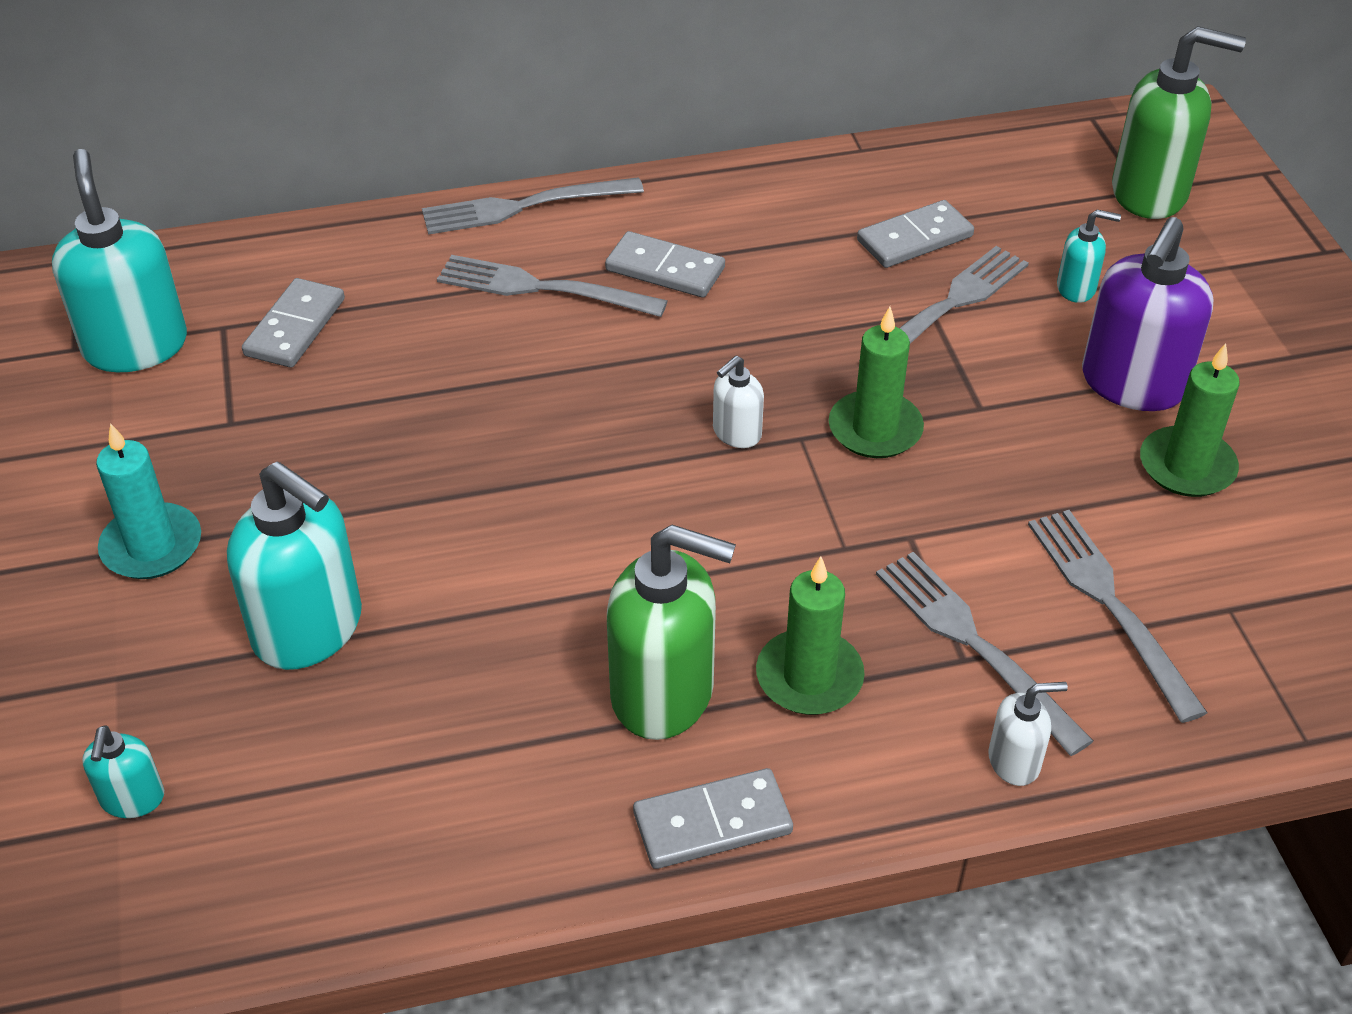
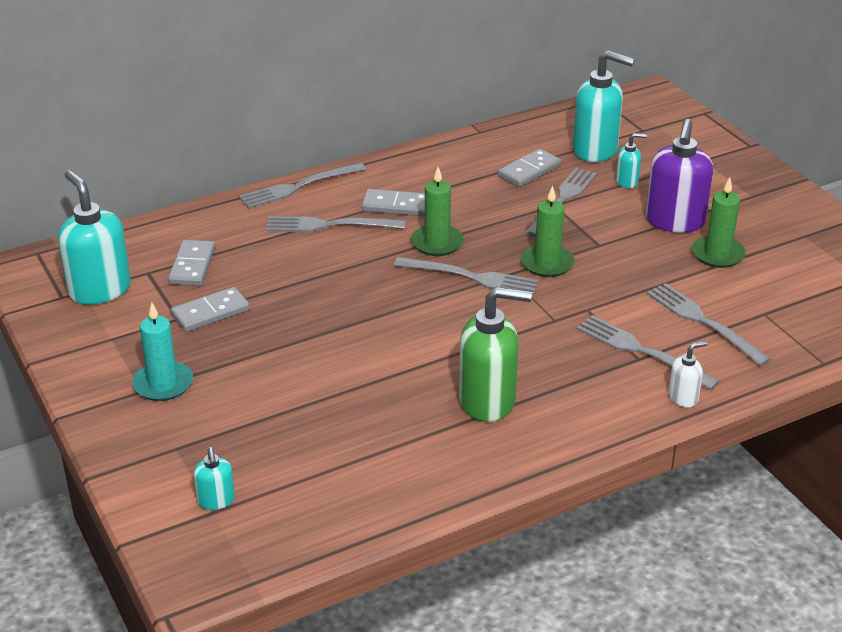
camera: 15 degrees left, 10 degrees down
turquoise soap dispenser [227,461,362,670] -> turquoise soap dispenser moved to [573,50,635,162]
grey domino [633,768,793,869] -> grey domino moved to [171,287,250,332]
white soap dispenser [713,356,764,448] -> grey fork [394,257,539,296]
green candle [756,556,865,715] -> green candle moved to [411,167,464,256]
green soap dispenser [1112,26,1246,219] -> none

